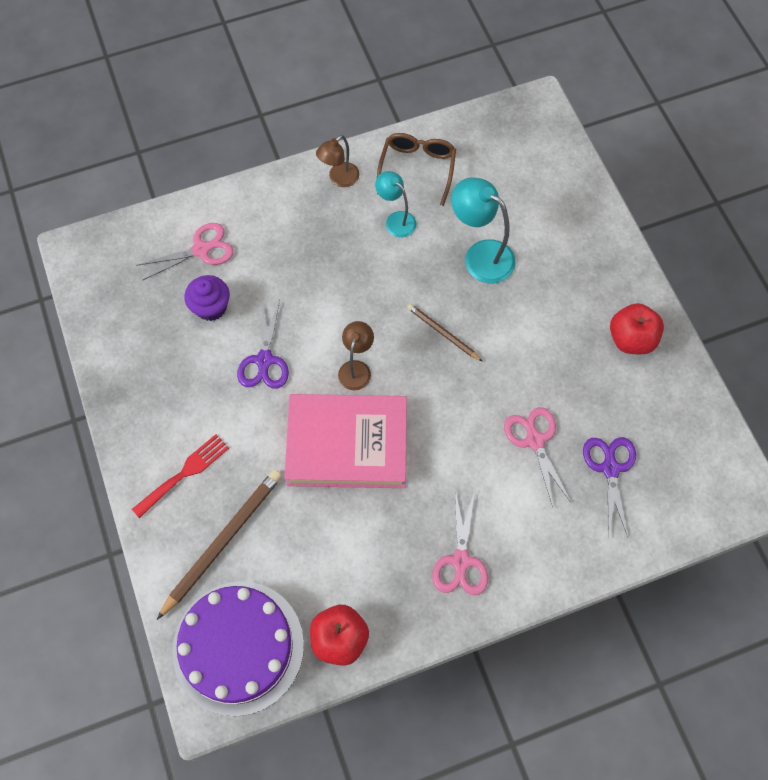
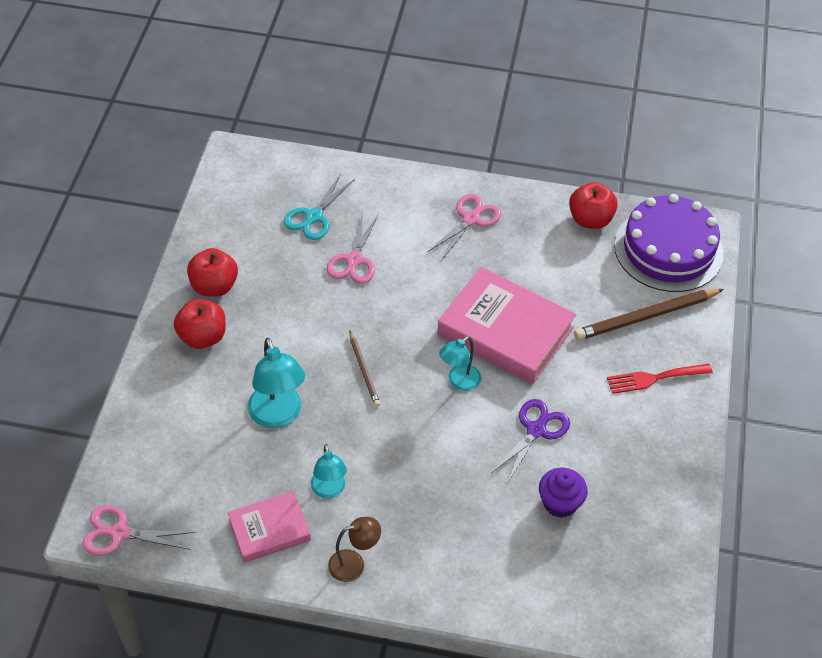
camera: 150 degrees left, 15 degrees down
pink scissors [136,223,234,280] -> pink scissors moved to [82,505,195,555]
brown lamp [338,321,374,390] -> turquoise lamp [439,336,481,391]
brown glasses [377,133,456,206] -> pink book [227,491,311,563]
purple scissors [583,437,636,537] -> turquoise scissors [284,174,355,240]
none -> red apple [174,299,226,349]

